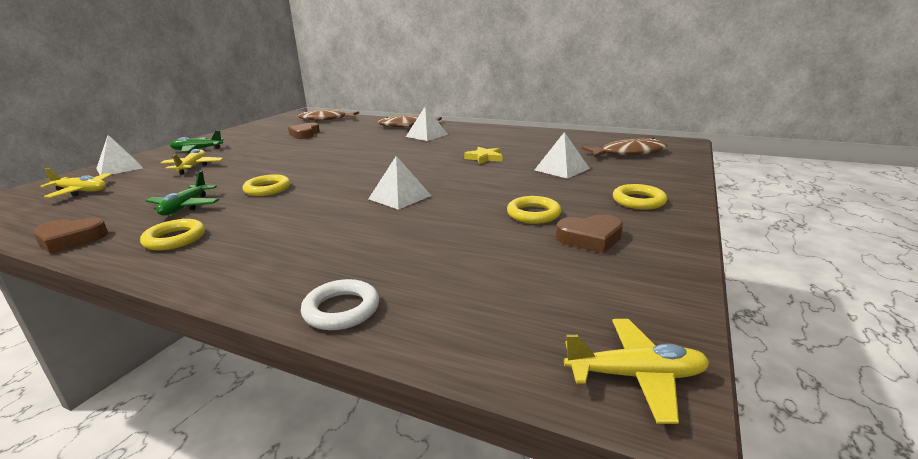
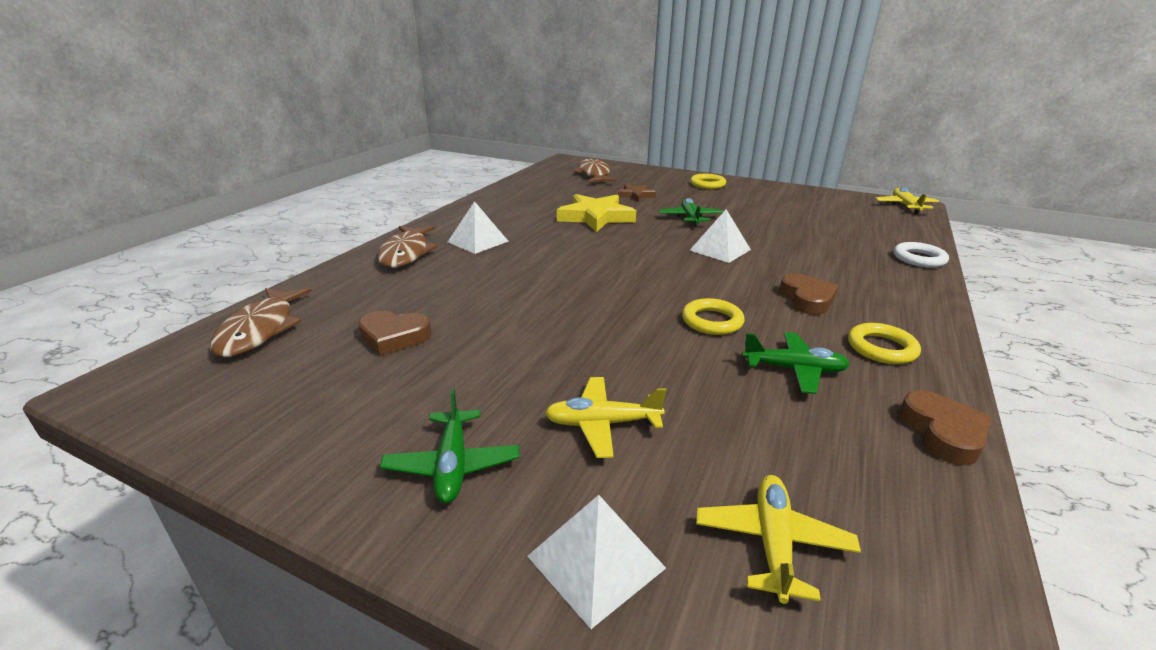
camera: 90 degrees left, 5 degrees up
yellow star [464,147,502,164] -> yellow star [557,194,636,232], size x1.85
yellow ring [507,196,561,224] -> none
white pyramid [535,132,590,179] -> brown star [618,184,656,201]
brown heart [556,214,623,253] -> brown heart moved to [779,273,838,315]
none -> green plane [659,198,723,227]

